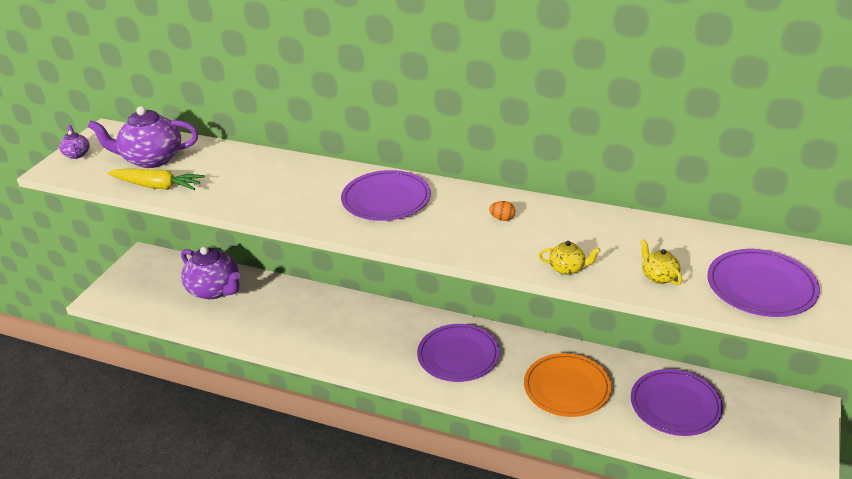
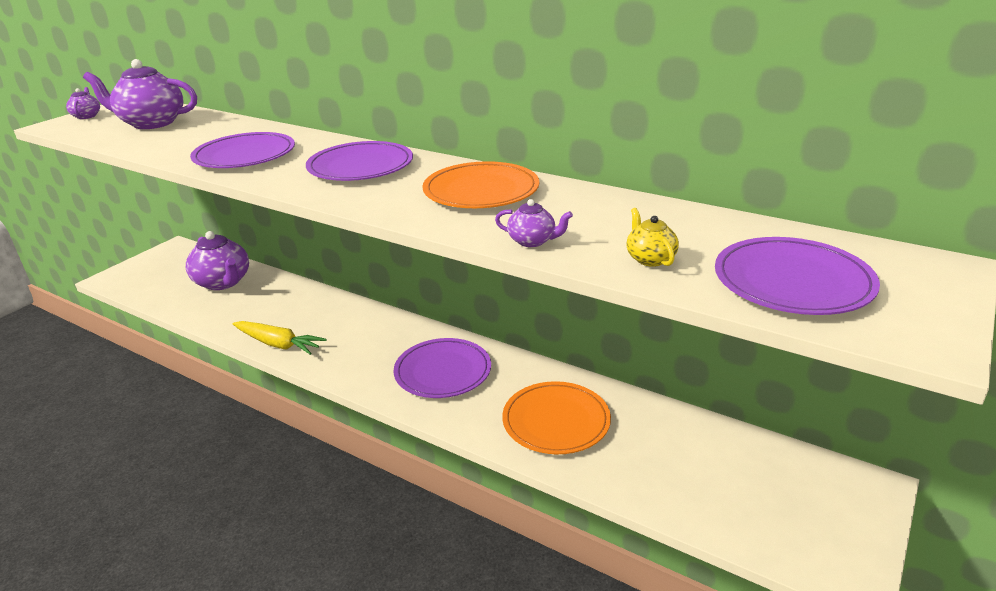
camera: 10 degrees right, 5 degrees down
yellow carrot [107,169,205,190] -> yellow carrot moved to [233,321,327,355]
orange egg [489,201,515,221] -> orange plate [422,161,539,208]
yellow teapot [538,241,600,275] -> purple teapot [495,199,573,247]
purple plate [631,369,723,436] -> purple plate moved to [190,132,295,168]

